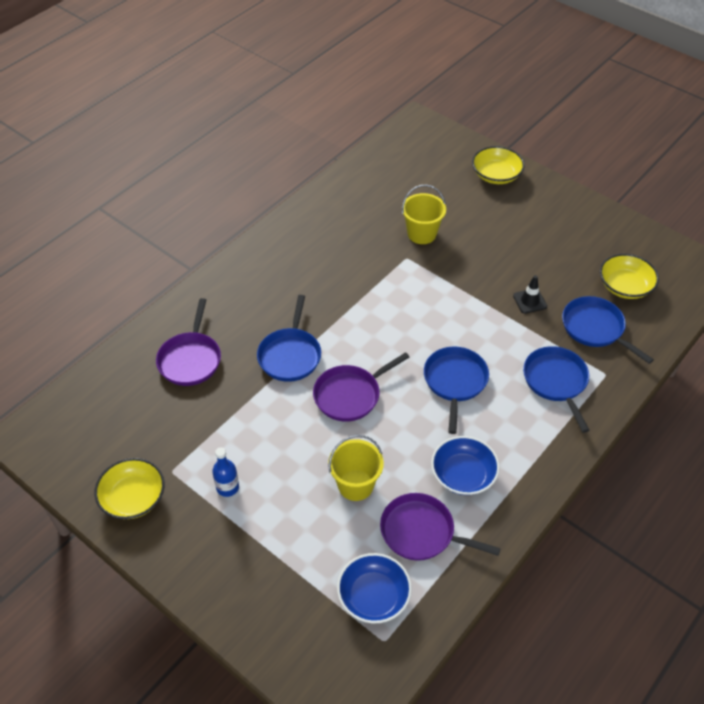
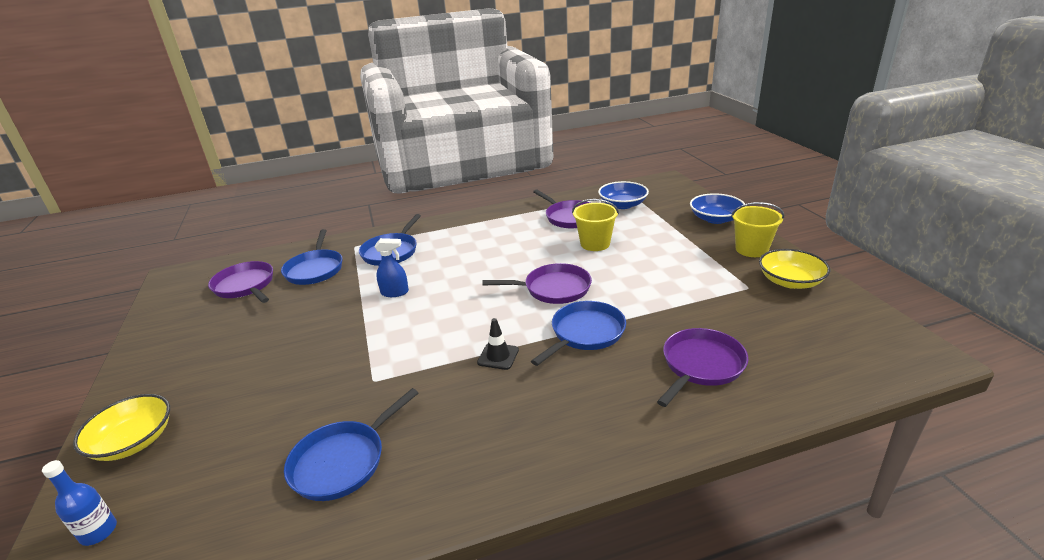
camera: 145 degrees left, 20 degrees down
blue bottle [212,447,239,497] -> blue bottle moved to [42,460,117,546]
yellow bucket [402,184,446,244] -> yellow bucket moved to [731,202,784,257]
blue pan [424,347,489,434] -> blue pan moved to [284,388,418,501]
blue bowl [431,436,500,495] -> blue bowl moved to [690,193,746,224]
black traffic cone [513,275,547,314] -> black traffic cone moved to [477,318,519,370]
yellow bowl [600,254,659,299] -> purple pan [208,261,273,303]
none -> blue spray bottle [375,238,409,297]

